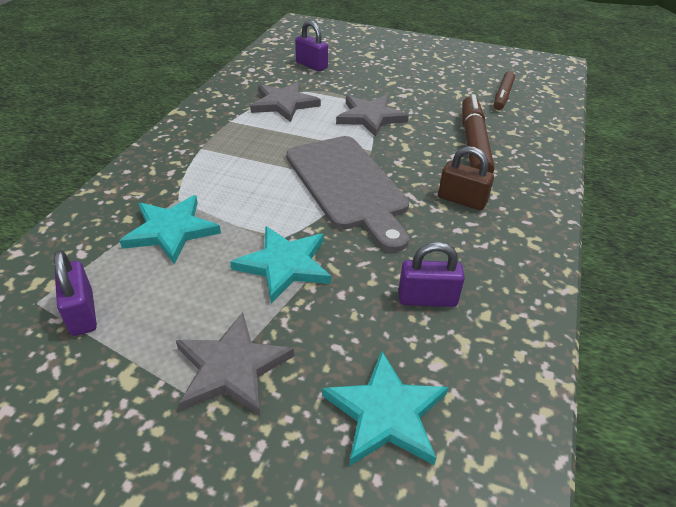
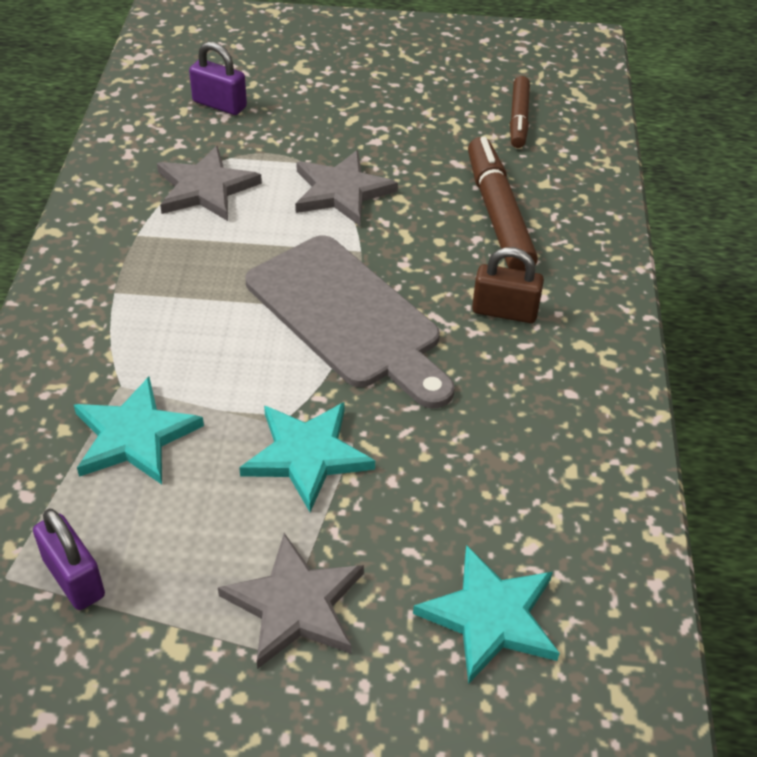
camera: 15 degrees left, 5 degrees up
purple padlock [399,242,465,307] -> none

